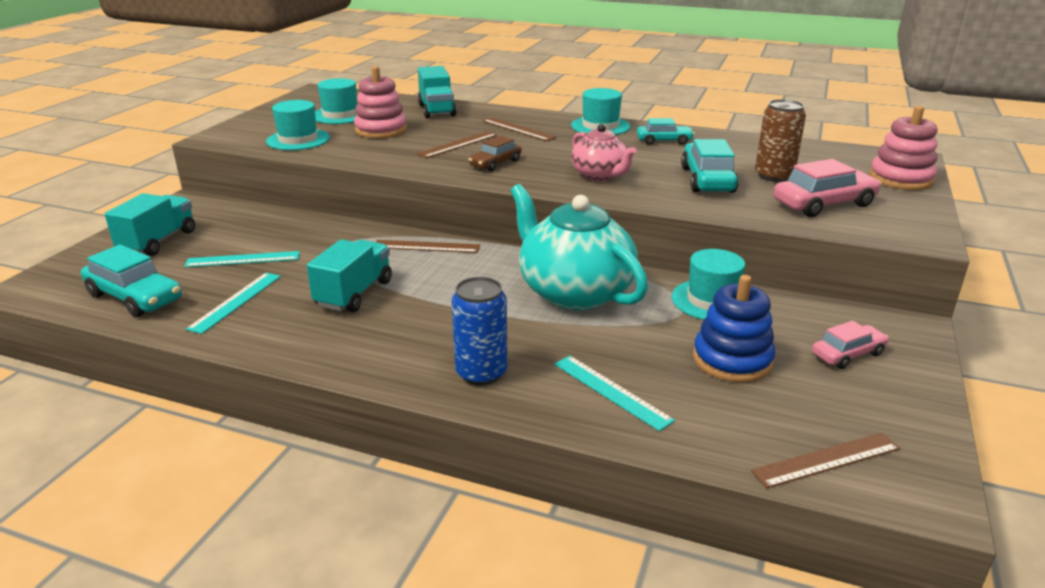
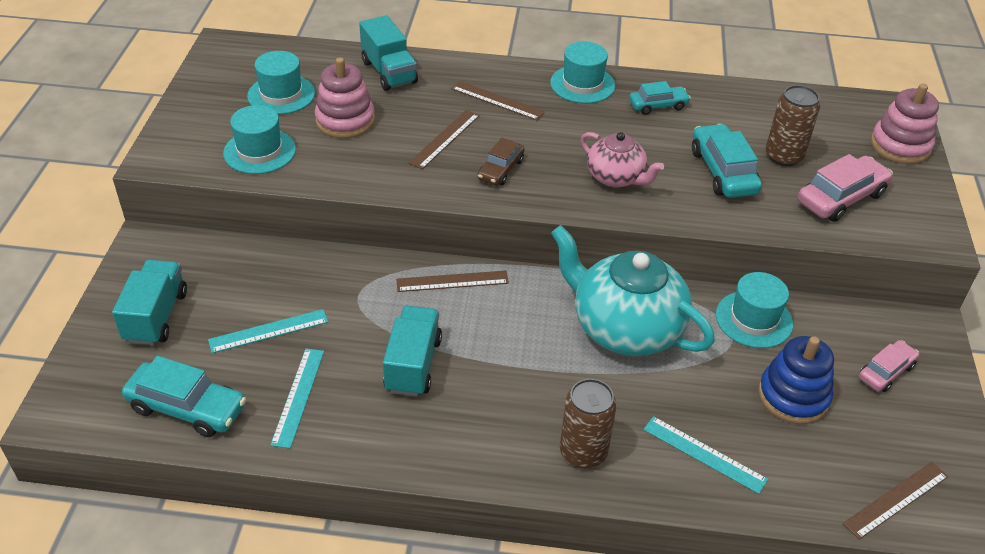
camera: 15 degrees left, 15 degrees up
blue can [452,277,507,385] -> brown can [560,379,617,468]

